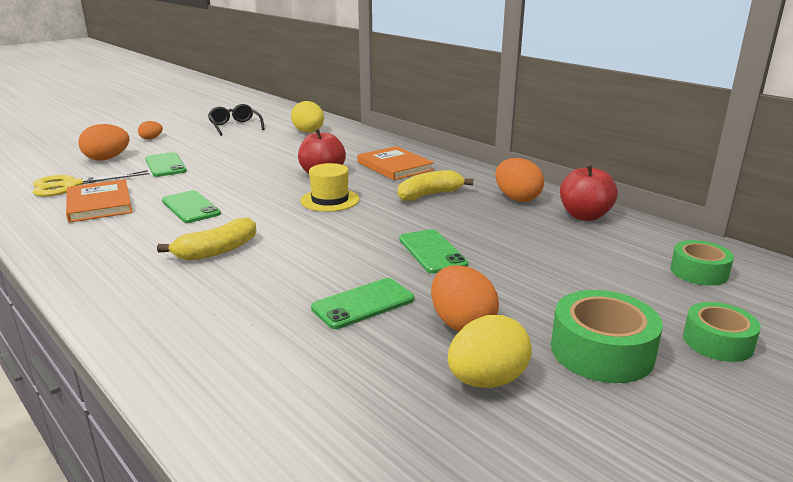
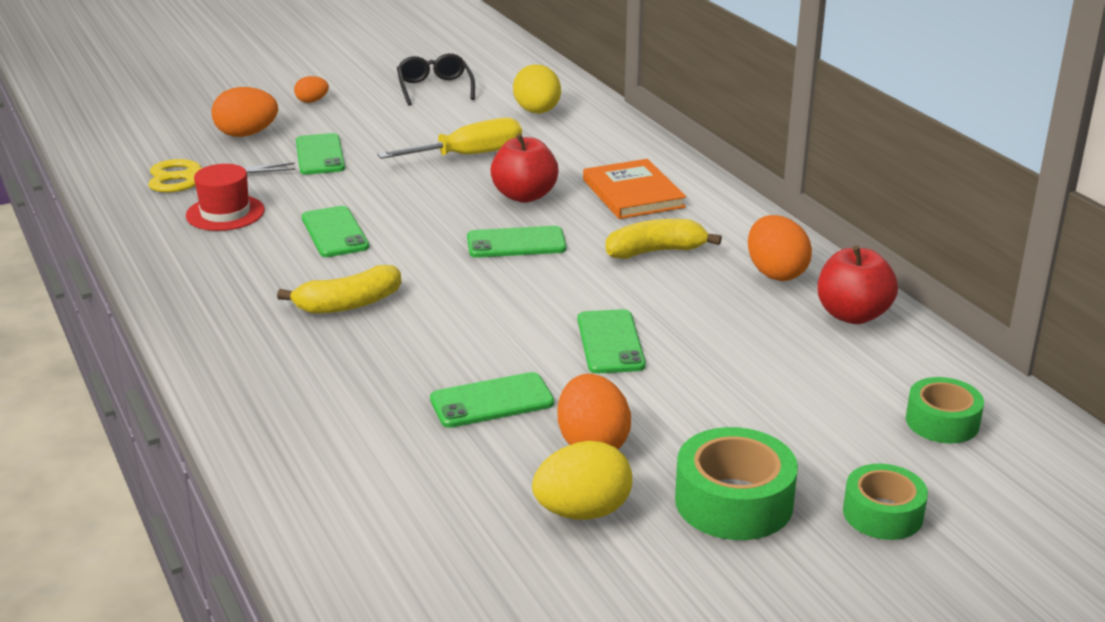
camera: 15 degrees right, 5 degrees up
orange book [66,179,132,223] -> red hat [186,164,265,231]
yellow hat [301,163,359,212] -> green phone [467,226,566,258]
none -> yellow screwdriver [377,118,522,159]

